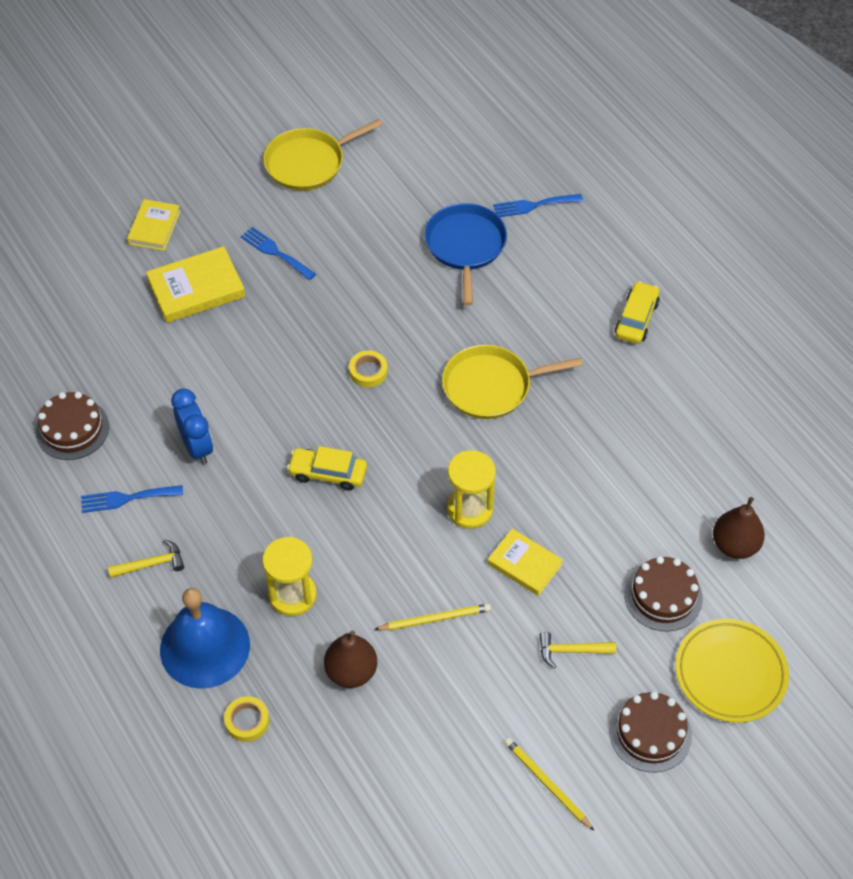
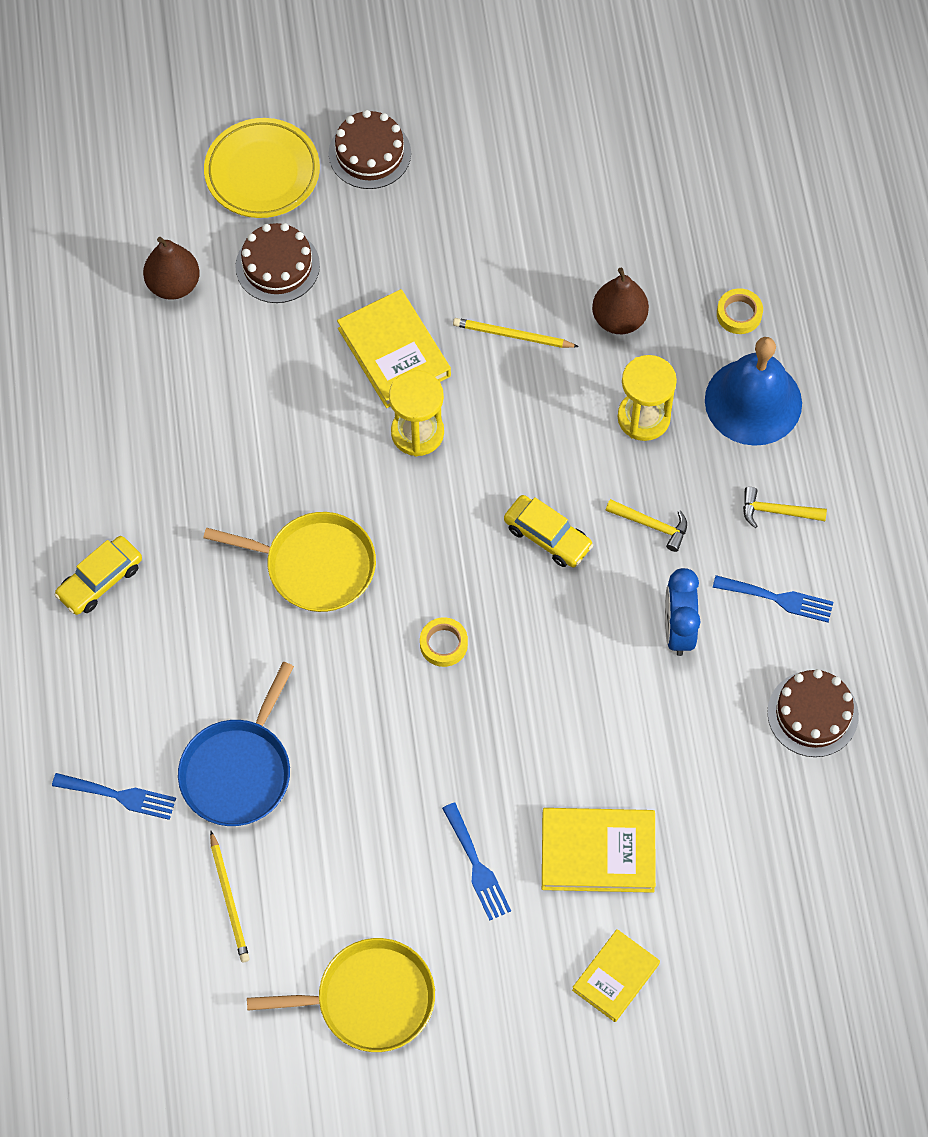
camera: 155 degrees left, 10 degrees up
yellow book [488,529,563,596] -> yellow book [337,289,451,408], size x1.52
yellow pencil [505,738,594,831] -> yellow pencil moved to [210,831,250,962]
yellow hammer [539,632,616,669] -> yellow hammer moved to [606,499,687,552]

